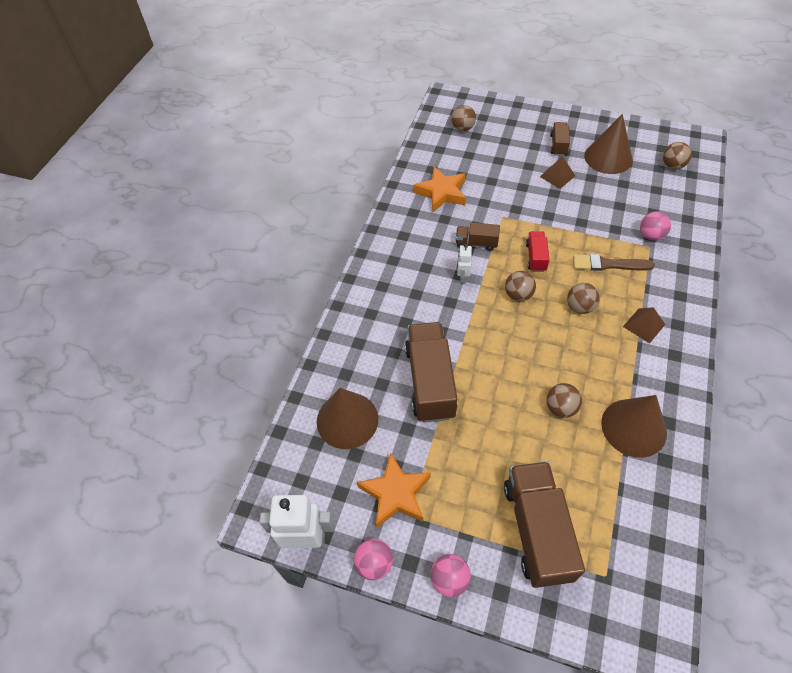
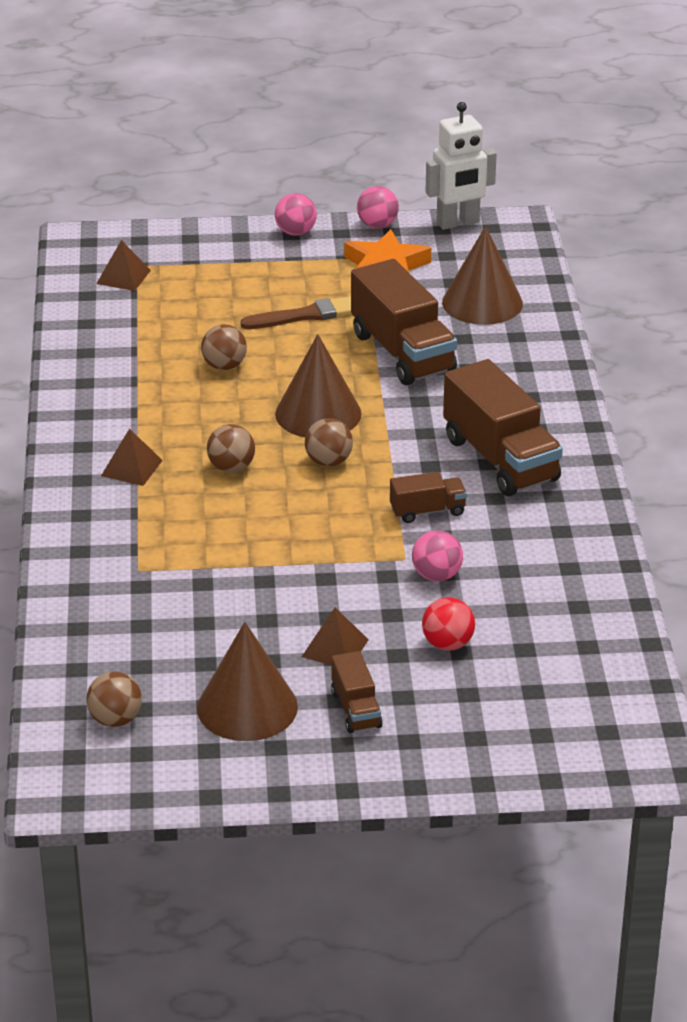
camera: 155 degrees right, 20 degrees down
orange star [413,167,466,212] -> none
brown ball [451,105,476,131] -> none
white robot [457,244,472,283] -> none
brown truck [504,461,585,588] -> brown truck moved to [443,359,563,496]
red truck [526,231,550,272] -> none
brown brush [573,254,655,271] -> brown brush moved to [241,296,352,329]
brown cone [601,395,667,458] -> brown cone moved to [275,334,362,437]
pink ball [640,211,671,241] -> pink ball moved to [412,530,463,582]
none -> brown pyramid [96,240,151,291]
none -> red ball [422,597,475,651]

